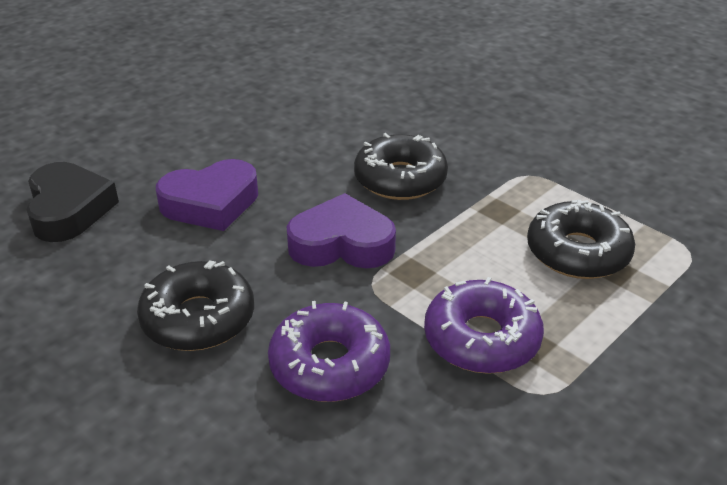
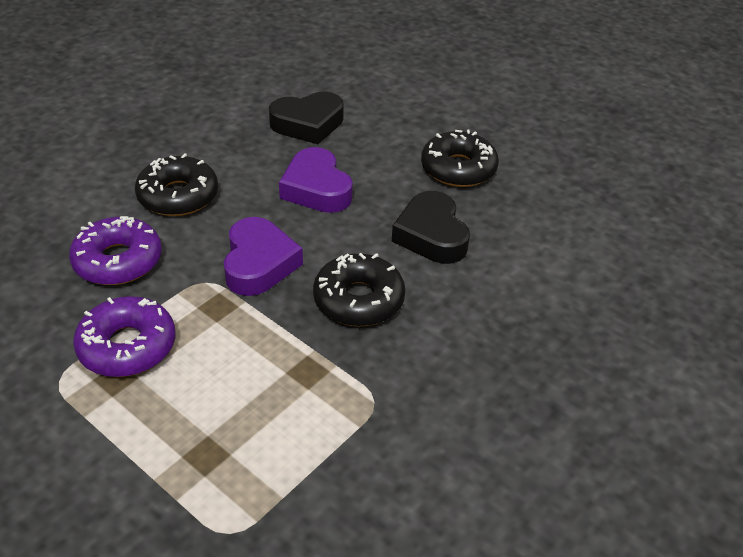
camera: 85 degrees right, 5 degrees up
black donut [527,200,635,279] -> black donut moved to [421,130,499,187]
none -> black heart [392,191,470,264]

